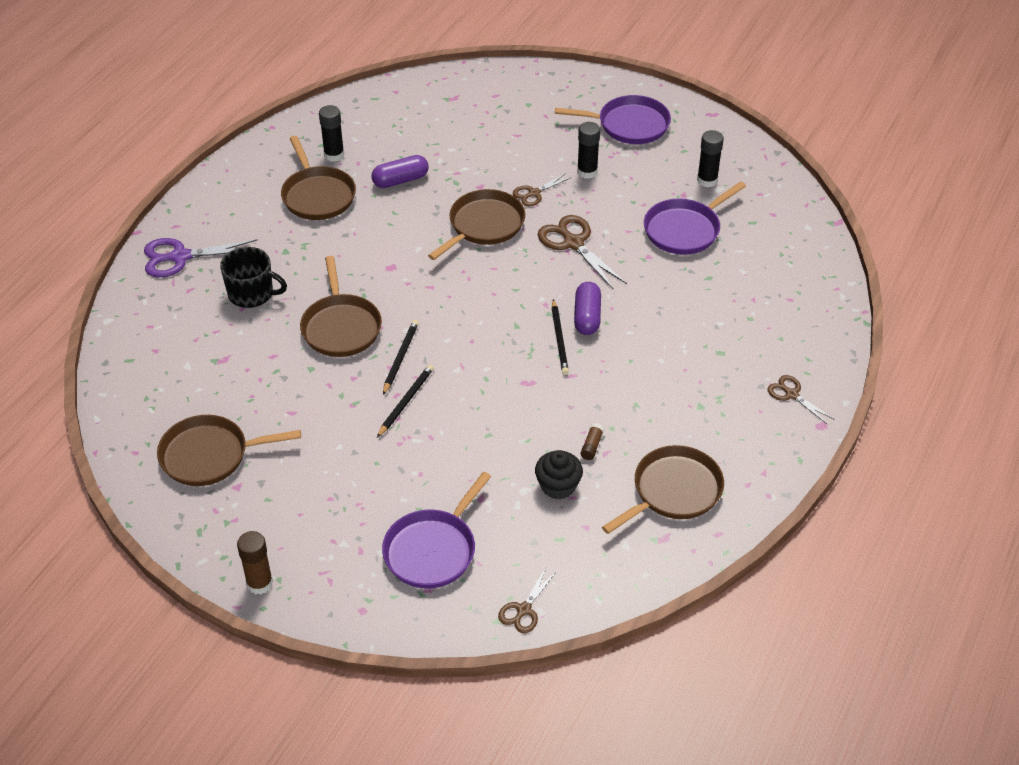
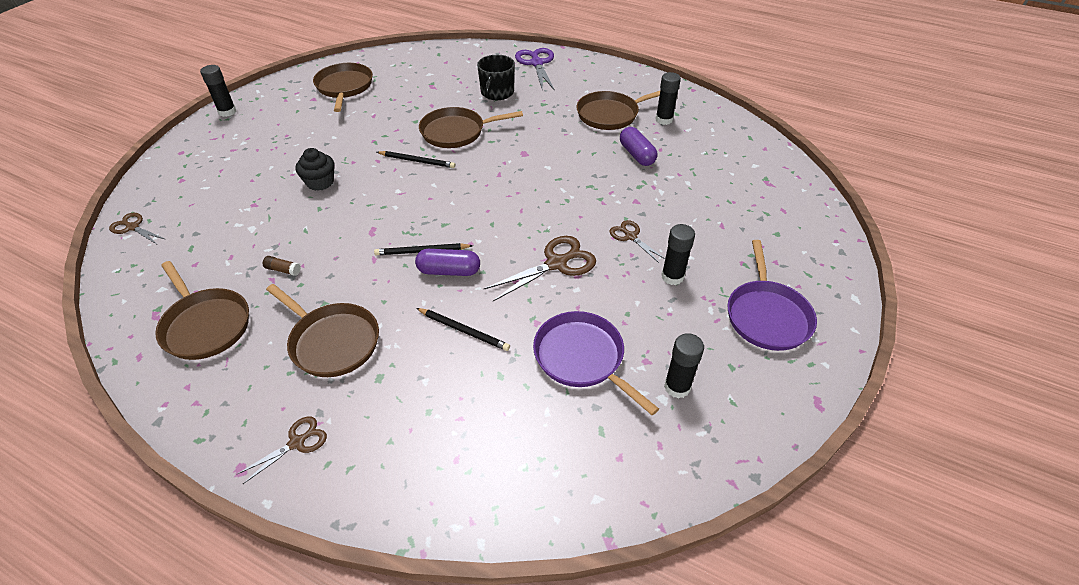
camera: 90 degrees right, 0 degrees up
brown glue stick [237,531,273,594] -> black glue stick [200,65,236,117]
black pencil [377,364,434,437] -> black pencil moved to [416,308,510,351]
purple pan [382,472,491,589] -> none
brown pan [428,189,525,260] -> brown pan moved to [266,284,379,377]
black cupcake [535,450,583,500] -> black cupcake moved to [296,148,334,191]

